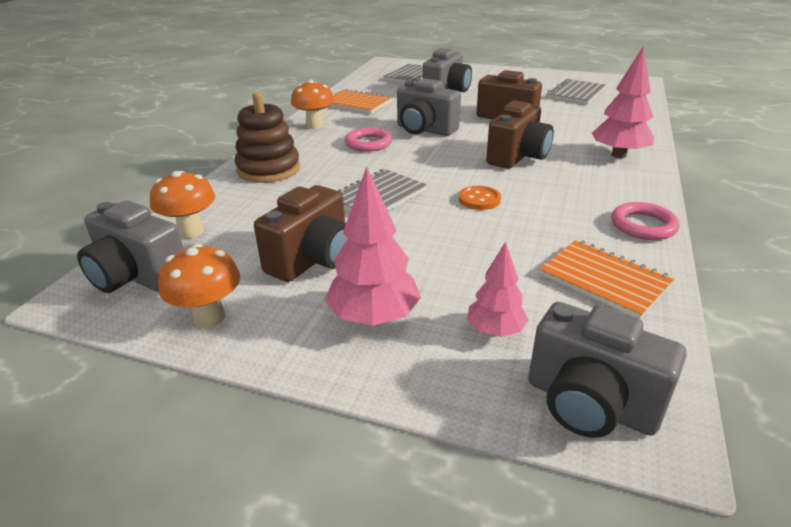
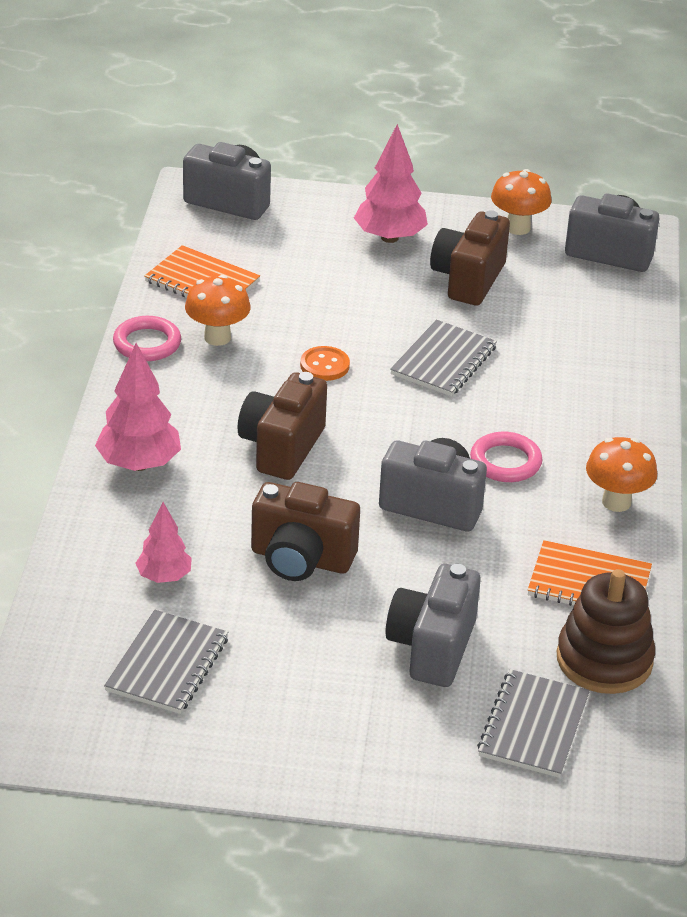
camera: 165 degrees right, 5 degrees up
orange mushroom [150,171,215,238] -> orange mushroom moved to [185,275,251,346]
brown stacking toy [235,92,300,183] -> brown stacking toy moved to [557,569,655,694]
pink tree [467,241,528,337] -> pink tree moved to [136,502,192,583]

